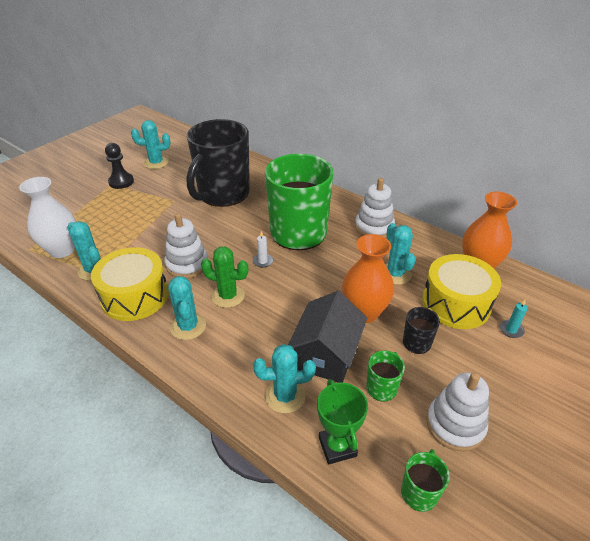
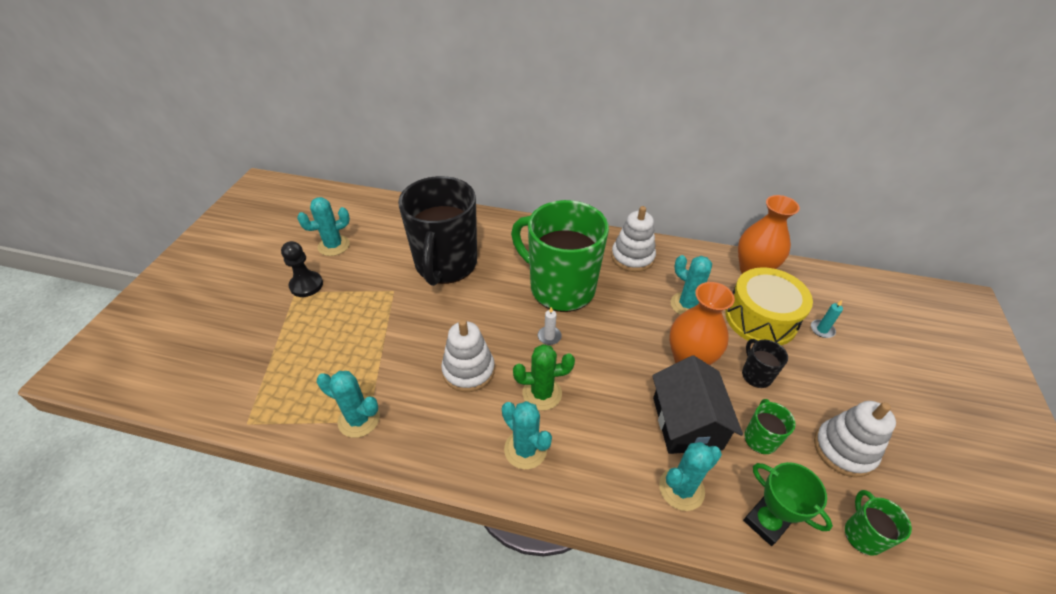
camera: 25 degrees left, 5 degrees up
white vase [19,177,76,258] -> none
yellow drum [91,247,169,321] -> none

